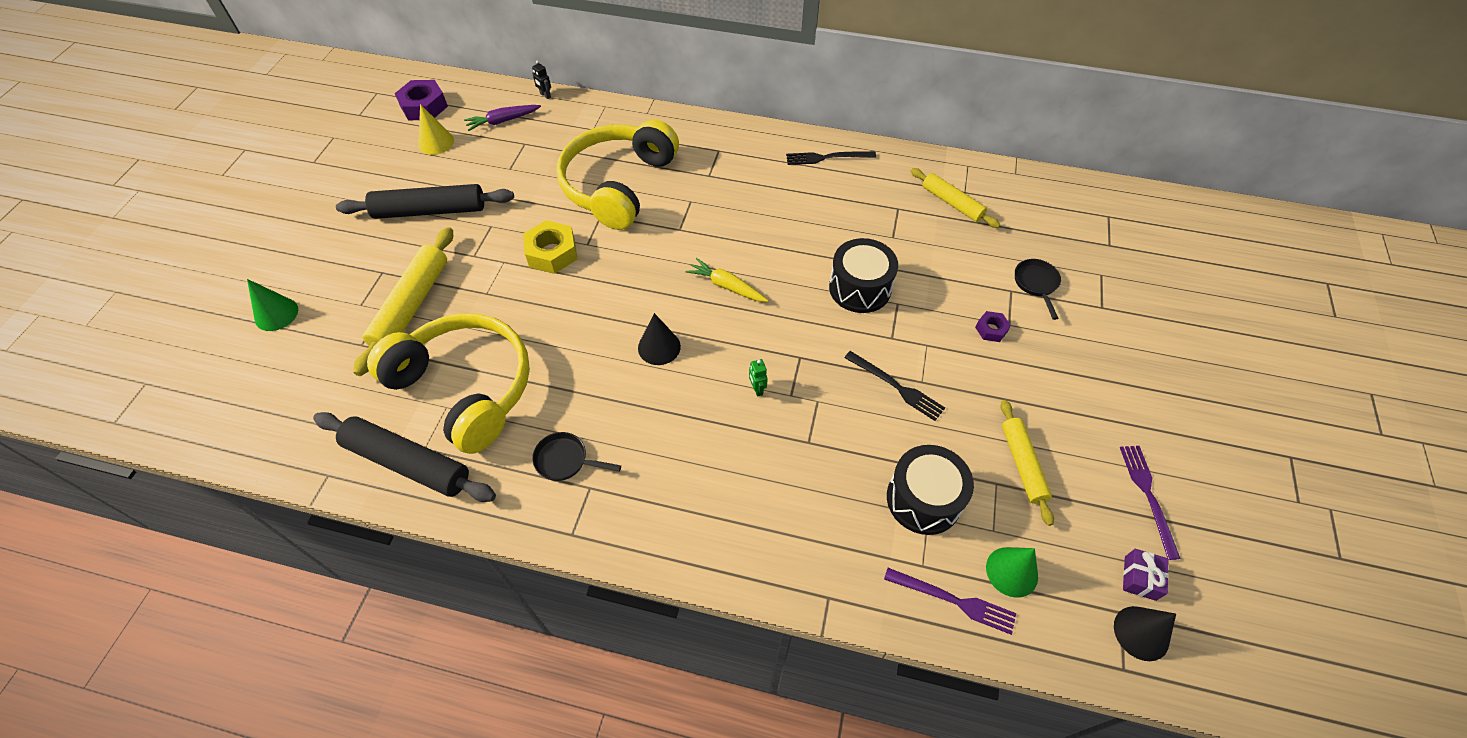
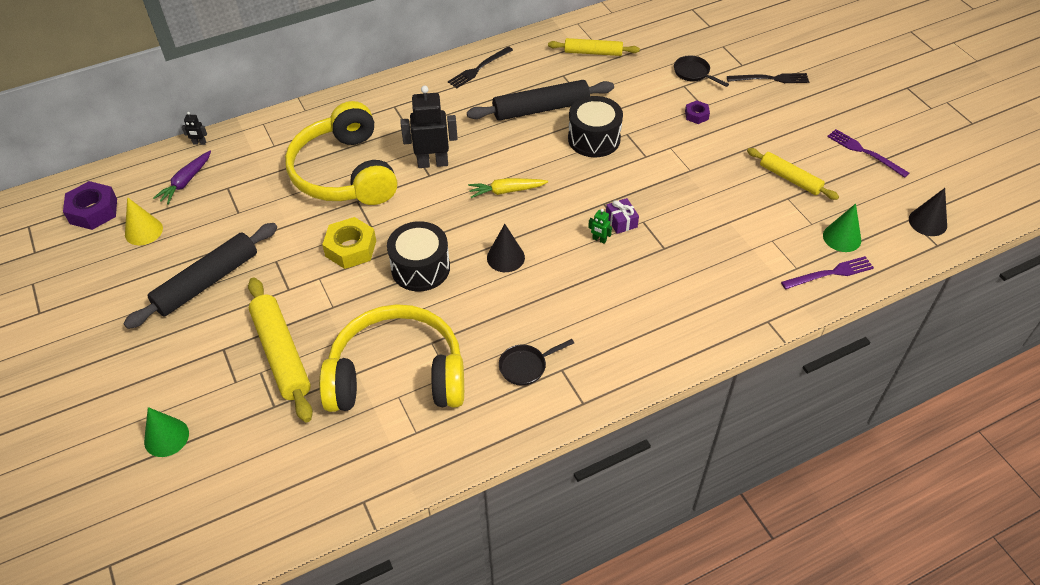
camera: 40 degrees left, 5 degrees down
black rolling pin [313,412,496,502] -> black rolling pin moved to [467,80,614,121]
black fork [844,351,945,421] -> black fork moved to [727,73,809,83]
black drum [887,445,974,535] -> black drum moved to [387,221,450,291]
purple gift [1123,549,1169,601] -> purple gift moved to [606,198,639,234]
none -> black robot [400,86,458,168]

